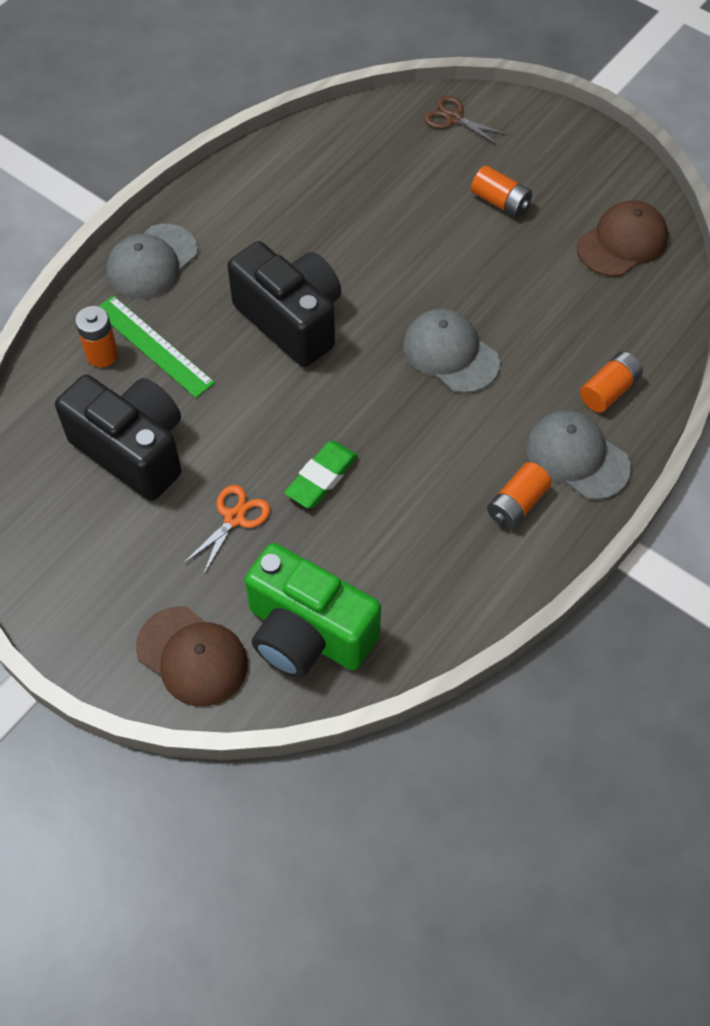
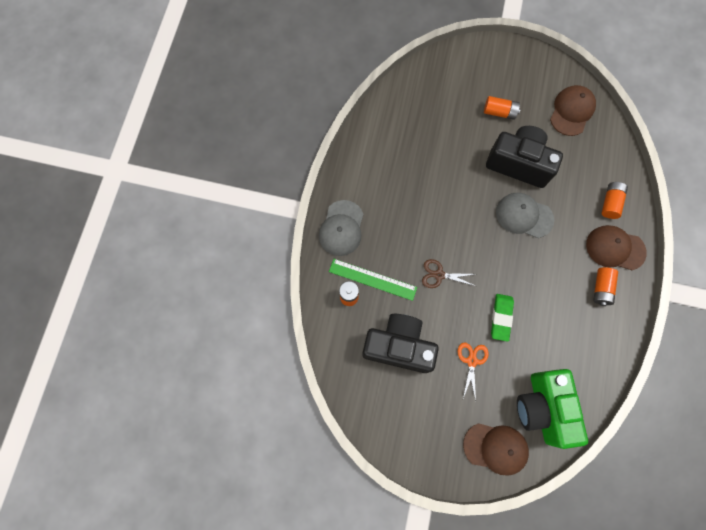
camera: 25 degrees left, 15 degrees up
black camera [227,241,341,367] -> black camera moved to [486,126,563,188]
green camera [245,543,381,678] -> green camera turned 75 degrees clockwise [517,369,588,449]
brown scissors [424,96,510,146] -> brown scissors moved to [422,259,475,288]
grey cap [526,410,631,500] -> brown cap [586,225,647,270]

